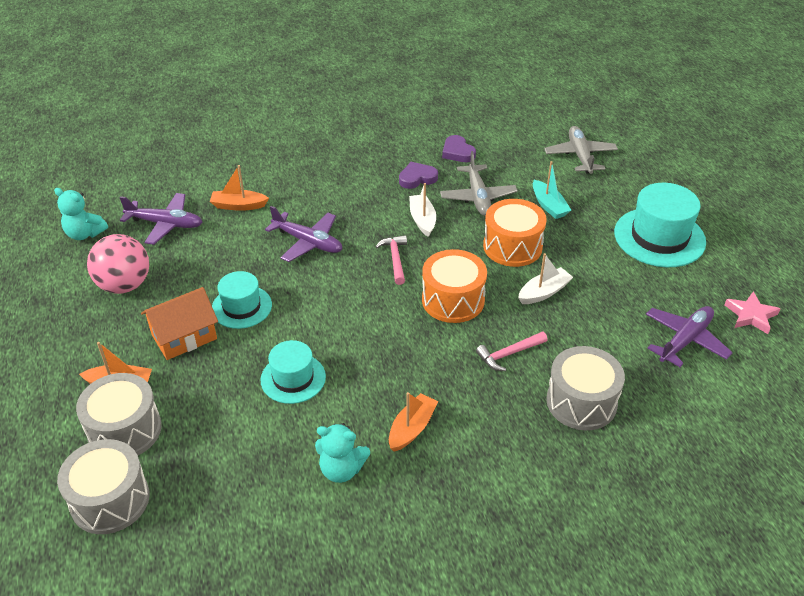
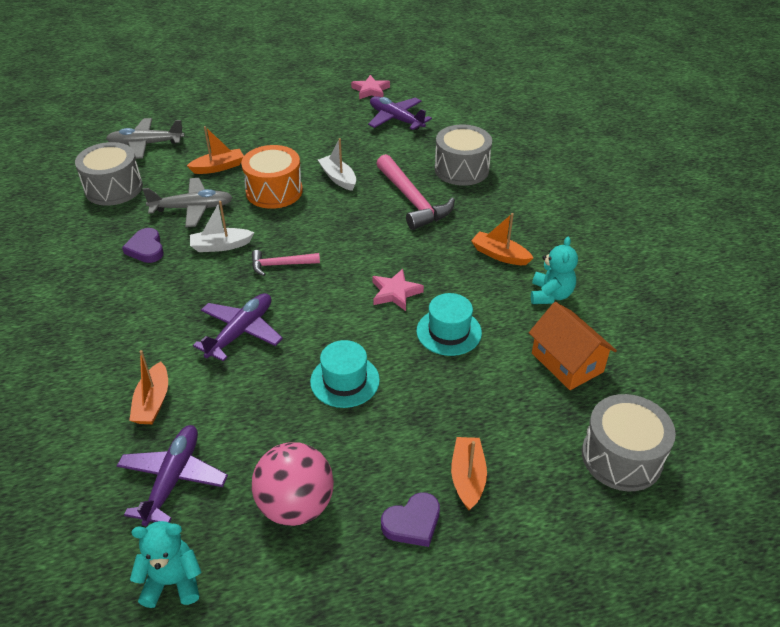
camera: 90 degrees left, 0 degrees up
turquoise teddy bear [54,188,108,240] -> turquoise teddy bear turned 120 degrees counterclockwise [130,521,201,608]
grey drum [76,373,162,455] -> grey drum moved to [75,142,143,206]
orange house [141,287,218,360] -> orange house moved to [529,302,617,390]
orange drum [422,249,487,323] -> none
purple heart [442,135,476,162] -> purple heart moved to [381,492,440,547]
pink hammer [476,331,548,371] -> pink hammer [376,154,455,230], size x1.80
turquoise boat [533,161,571,219] -> orange boat [187,126,244,174]
turquoise hat [614,183,706,267] -> none
none -> pink star [372,269,424,311]

